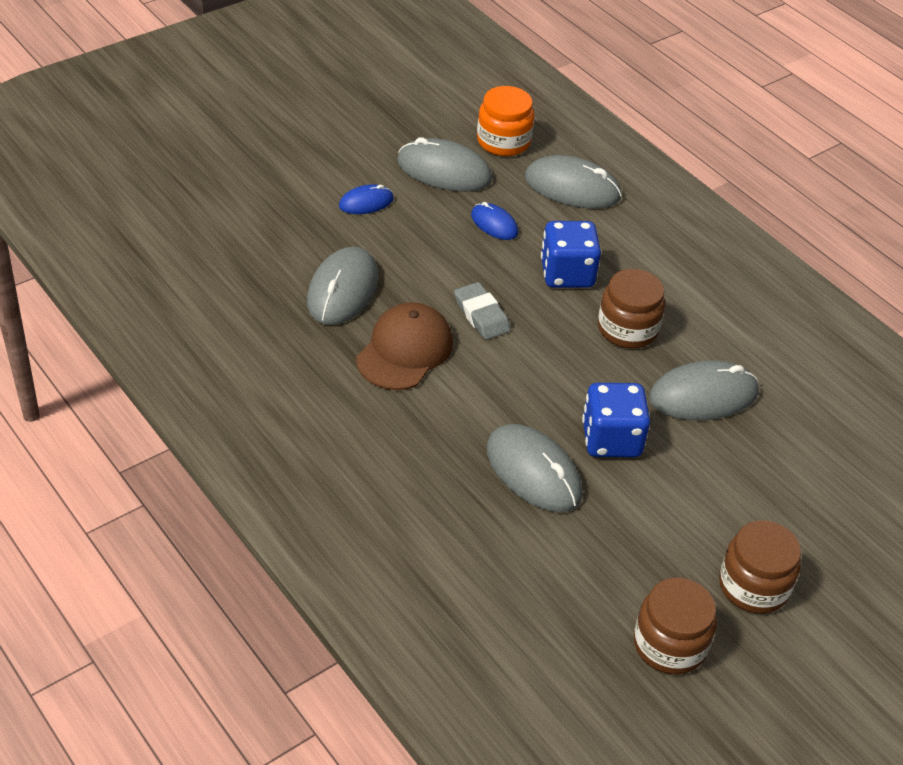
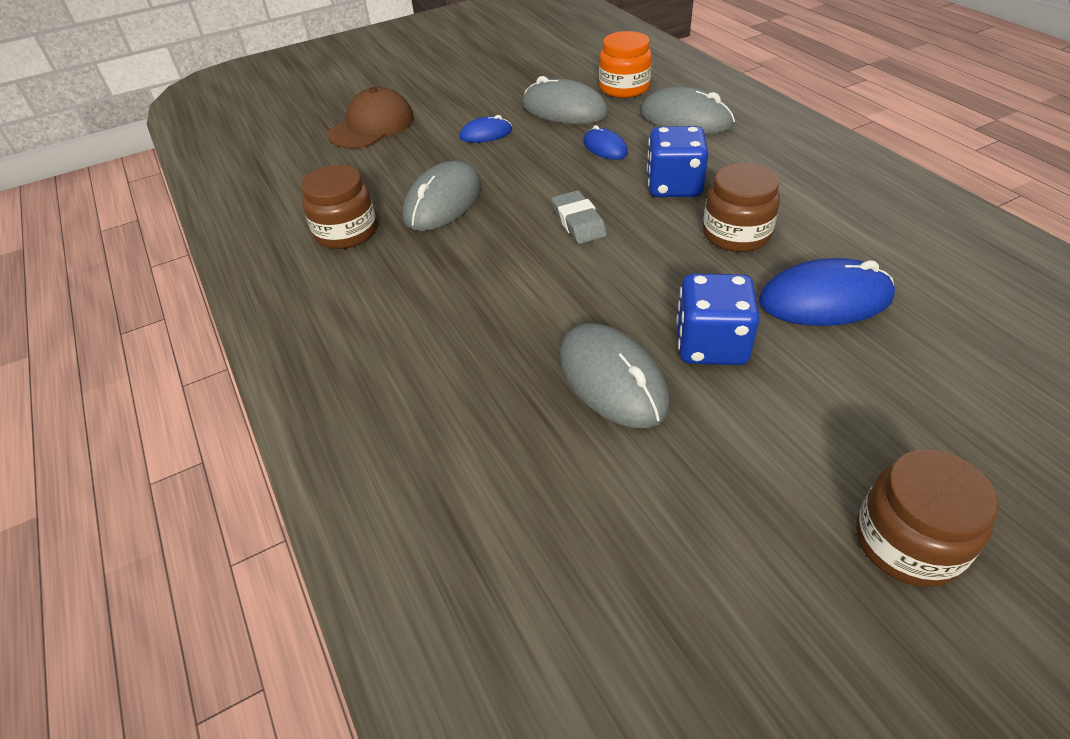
camera: 15 degrees right, 0 degrees up
brown cap [356,302,453,390] -> brown cap moved to [327,87,414,148]
brown jar [634,577,717,674] -> brown jar moved to [301,165,377,249]
grey mouse [649,360,759,420] -> blue mouse [759,258,895,326]

